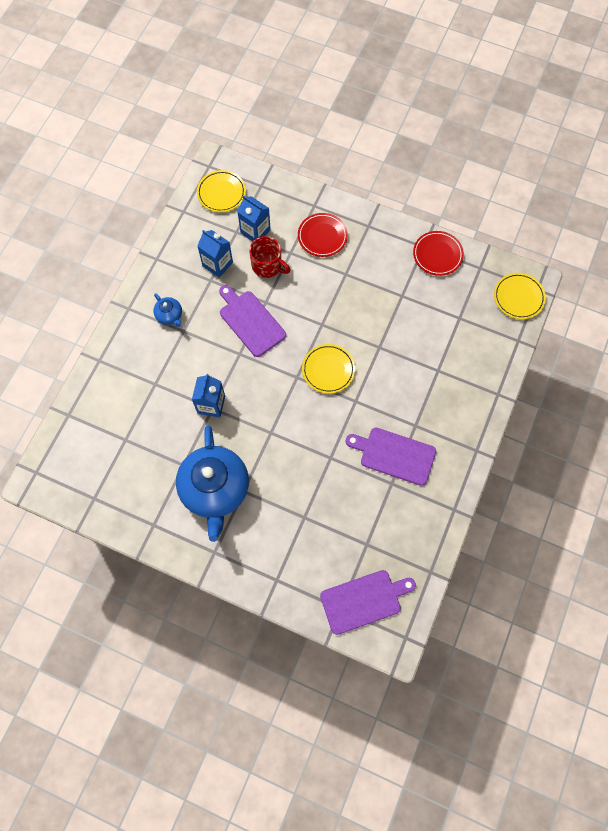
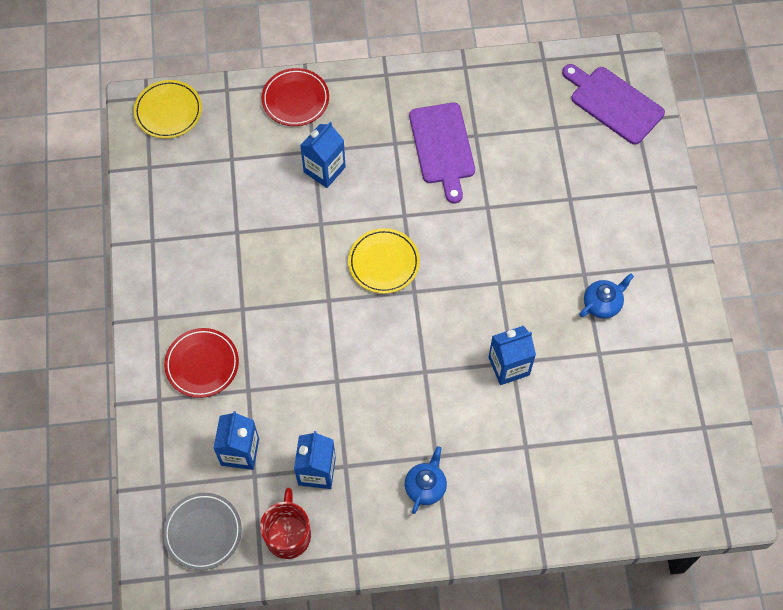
camera: 120 degrees left, 5 degrees down
blue teapot [176,426,249,542] -> blue teapot [579,274,634,319], size x0.43
yellow plate [197,170,246,212] -> grey plate [163,493,242,570]
purple cutting board [219,285,286,357] -> none
red mug [249,236,290,278] -> red mug moved to [260,488,311,559]
red plate [413,231,464,276] -> red plate moved to [262,68,329,126]
none -> blue carton [300,122,346,188]

